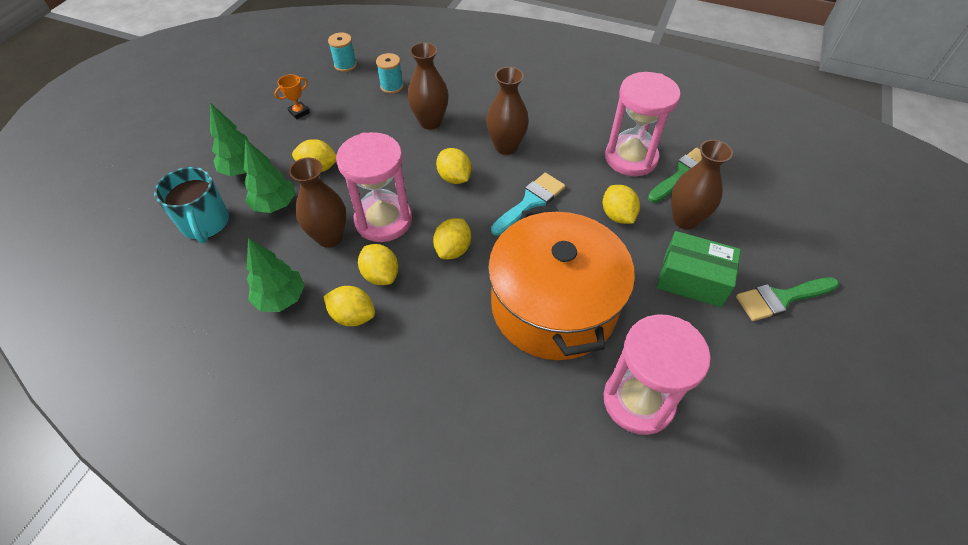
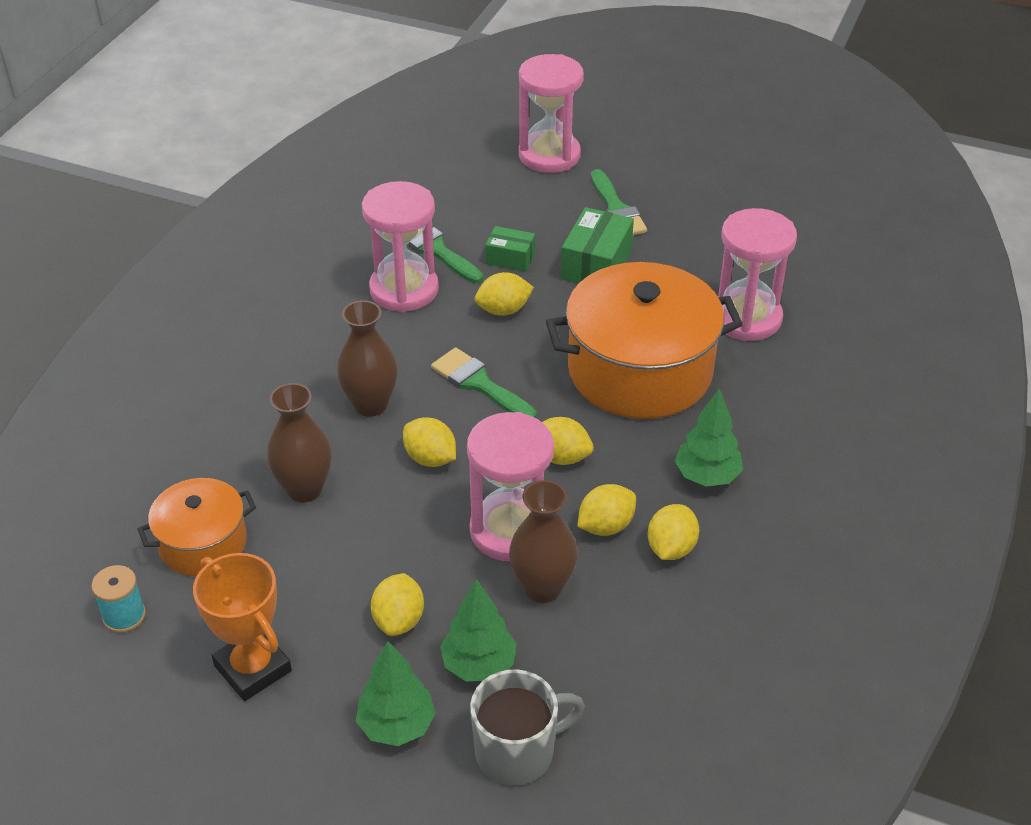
camera: 90 degrees left, 10 degrees down
turquoise mug [154,167,229,243] -> grey mug [470,669,585,785]
green tree [247,238,305,312] -> green tree moved to [675,388,743,487]
orange trophy [275,74,310,119] -> orange trophy [193,553,292,701], size x2.01
turquoise spool [376,53,404,94] -> orange pot [137,478,256,576]
yellow lemon [436,148,471,184] -> yellow lemon turned 75 degrees clockwise [403,417,456,467]
turquoise brush [491,173,565,236] -> green brush [431,347,537,418]
brown vase [671,140,733,230] -> green box [485,226,535,272]
none -> pink hourglass [519,54,584,173]

